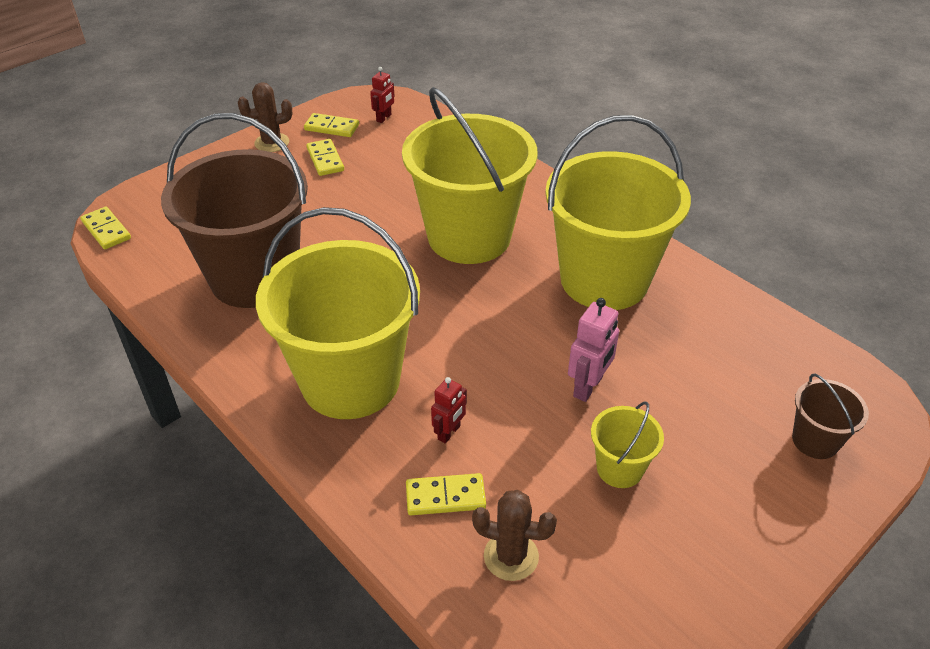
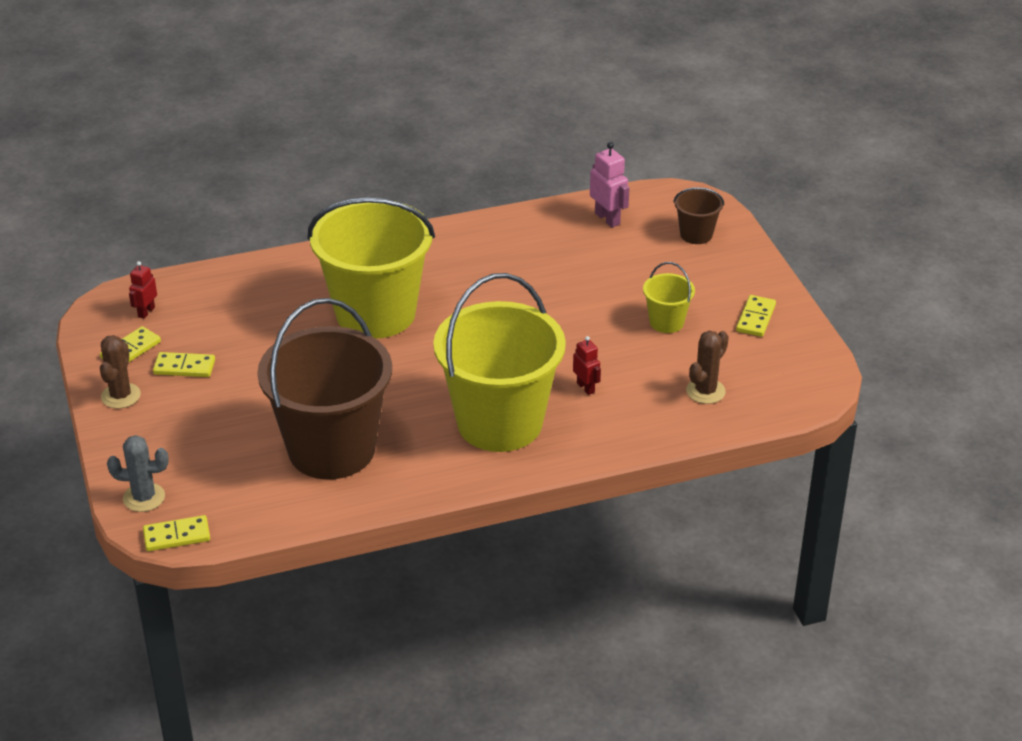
camera: 65 degrees left, 5 degrees down
red robot [370,67,394,123] -> red robot turned 120 degrees counterclockwise [129,261,157,319]
yellow domino [406,473,486,515] -> yellow domino moved to [736,295,776,337]
yellow bucket [545,115,691,310] -> none
pink robot [568,298,619,402] -> pink robot moved to [590,142,630,228]
none -> grey cactus [107,435,169,512]

